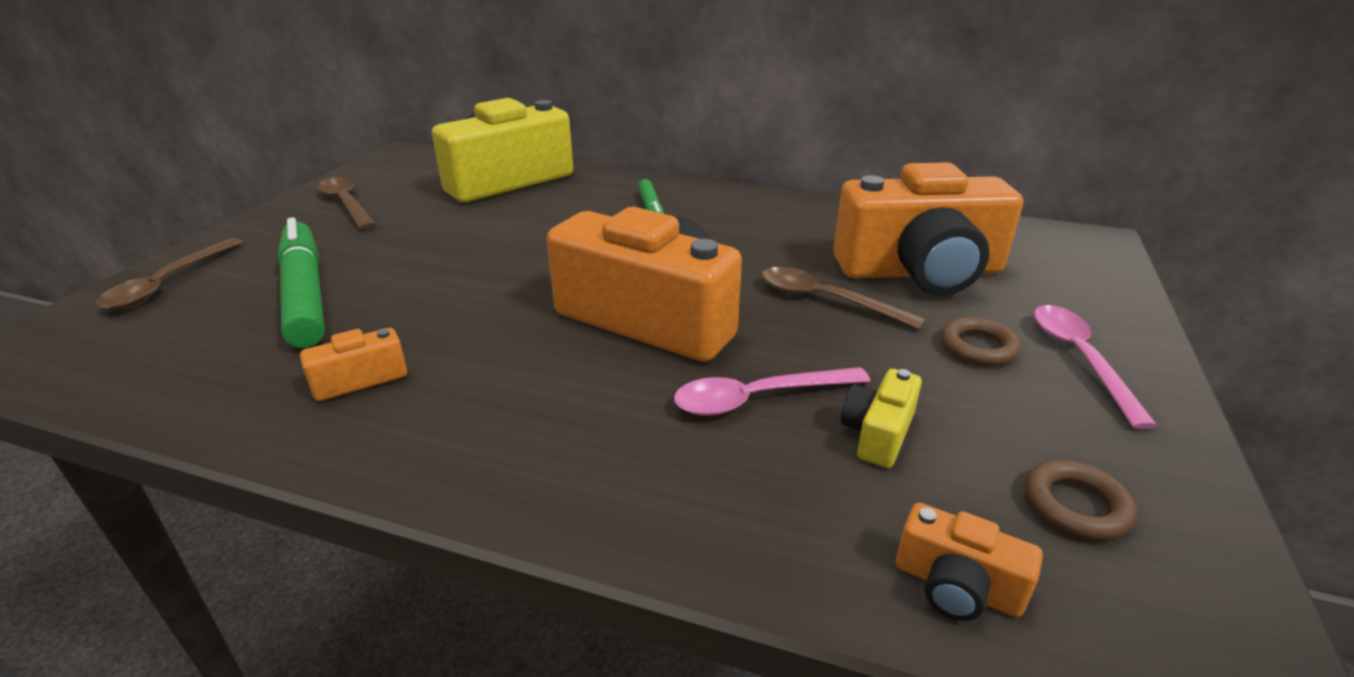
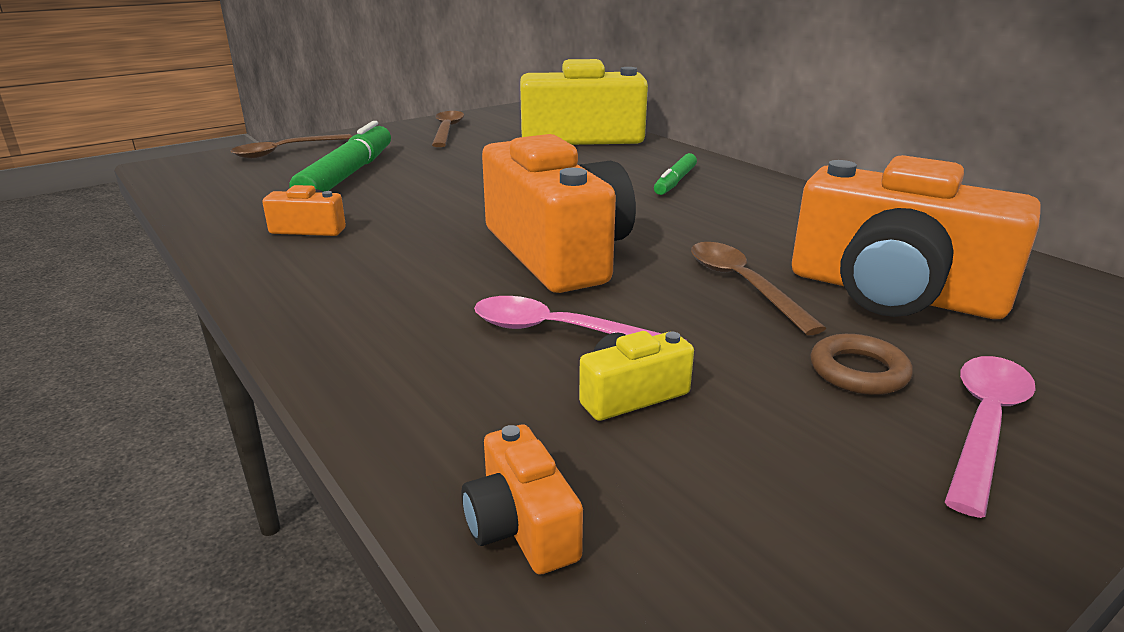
camera: 35 degrees right, 5 degrees down
brown ring [1025,460,1137,540] -> none

